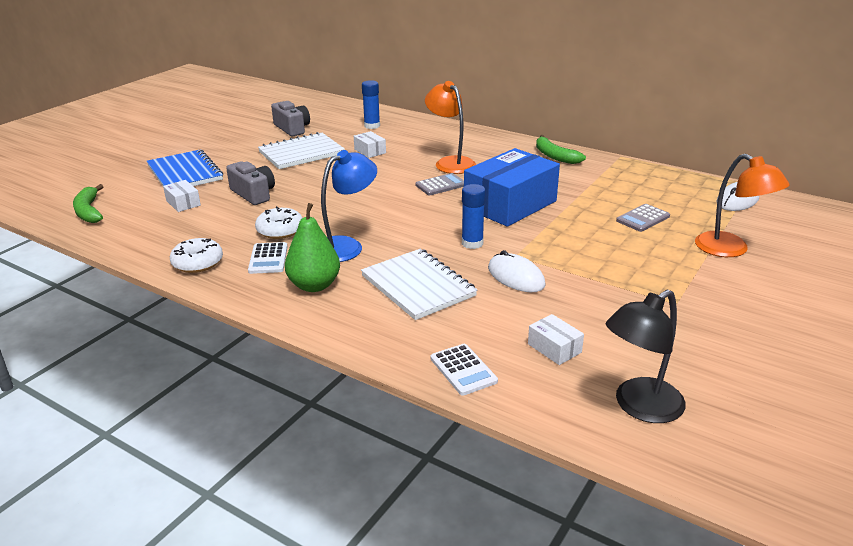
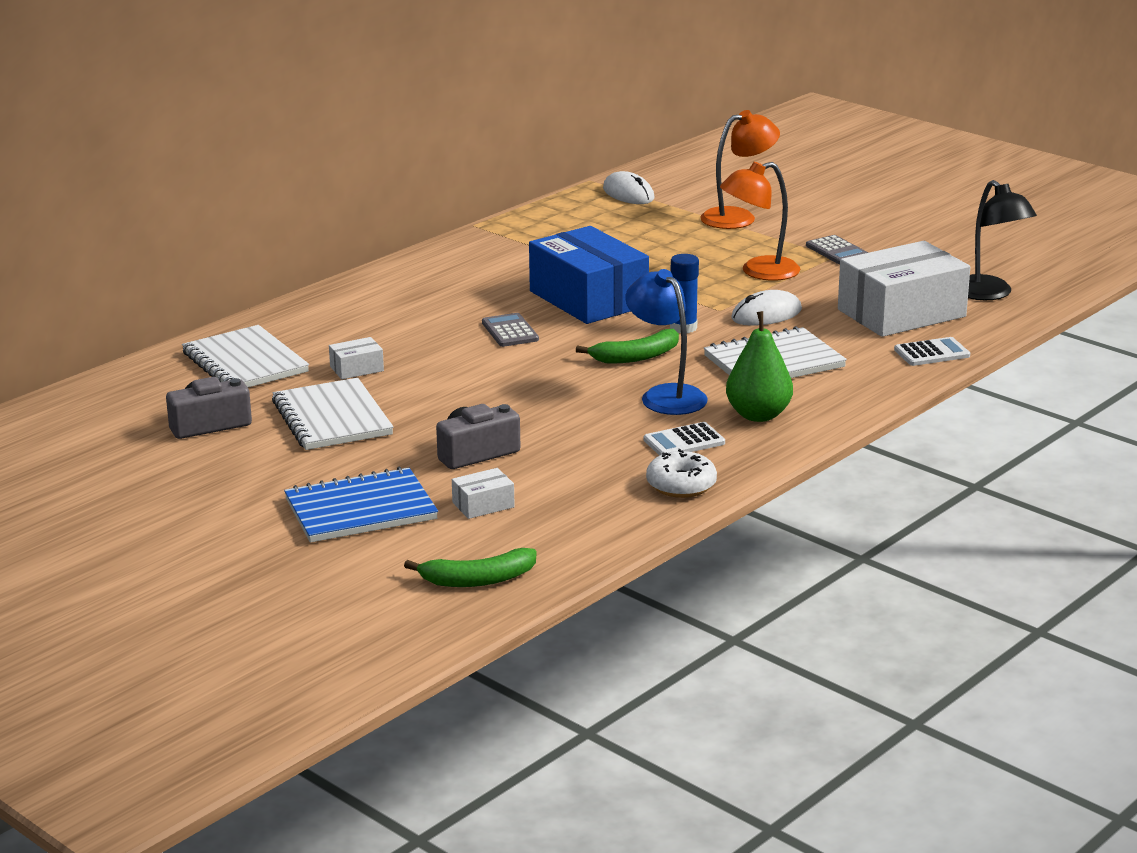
camera: 80 degrees left, 5 degrees down
white calculator [248,242,288,274] -> white calculator turned 150 degrees clockwise [644,422,725,456]
white donut [255,206,302,239] -> none
blue glue stick [362,80,380,129] -> white notebook [182,325,309,387]
orange lamp [425,81,476,174] -> orange lamp moved to [720,162,800,281]
white box [528,314,584,365] -> white box [838,241,970,337], size x2.40
green banana [536,135,586,164] -> green banana moved to [576,329,679,363]
grey calculator [616,204,670,232] -> grey calculator moved to [806,235,868,264]

